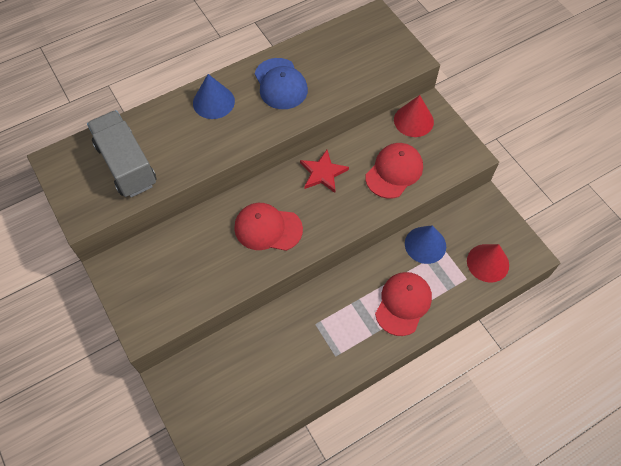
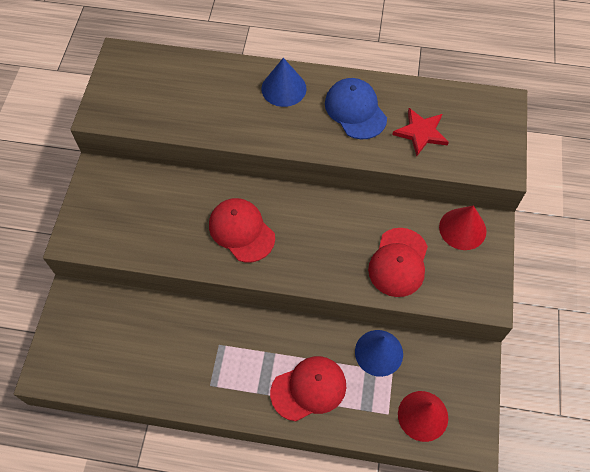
camera: 40 degrees right, 0 degrees up
grey truck [87,110,156,197] -> none
blue cap [255,58,308,109] -> blue cap turned 135 degrees clockwise [325,78,387,139]
red star [300,150,349,193] -> red star moved to [392,108,449,156]
red cap [366,143,423,199] -> red cap turned 120 degrees clockwise [368,228,428,297]

